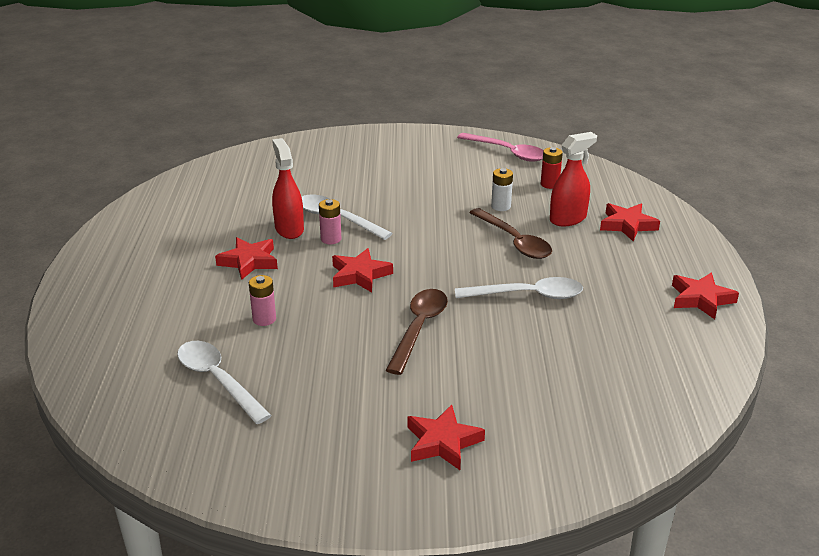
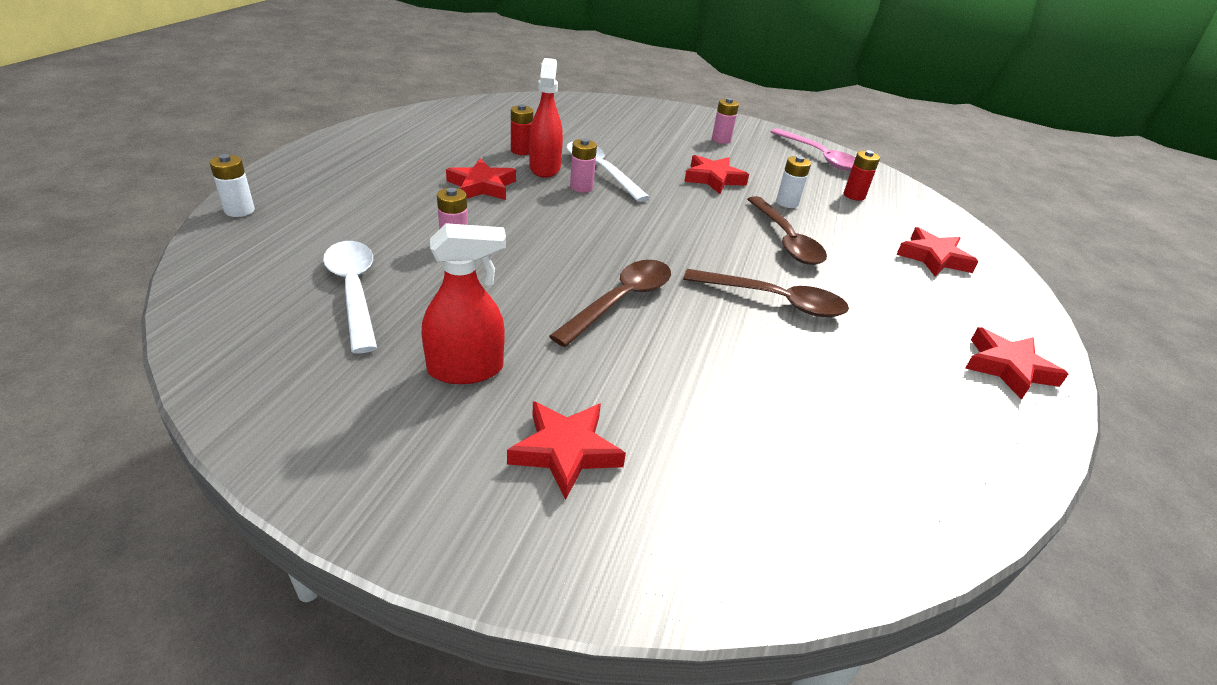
camera: 15 degrees right, 5 degrees up
red star [332,248,393,293] -> red star moved to [684,155,749,194]
white spoon [455,277,583,299] -> brown spoon [683,269,849,317]
red spray bottle [550,132,597,226] -> red spray bottle moved to [422,223,506,384]
none -> white battery [210,154,255,217]
none -> red battery [511,104,533,155]
none -> pink battery [712,98,739,144]

